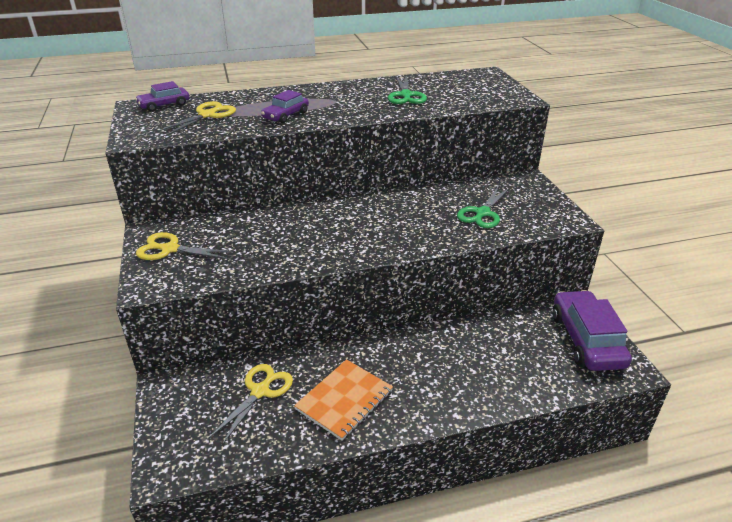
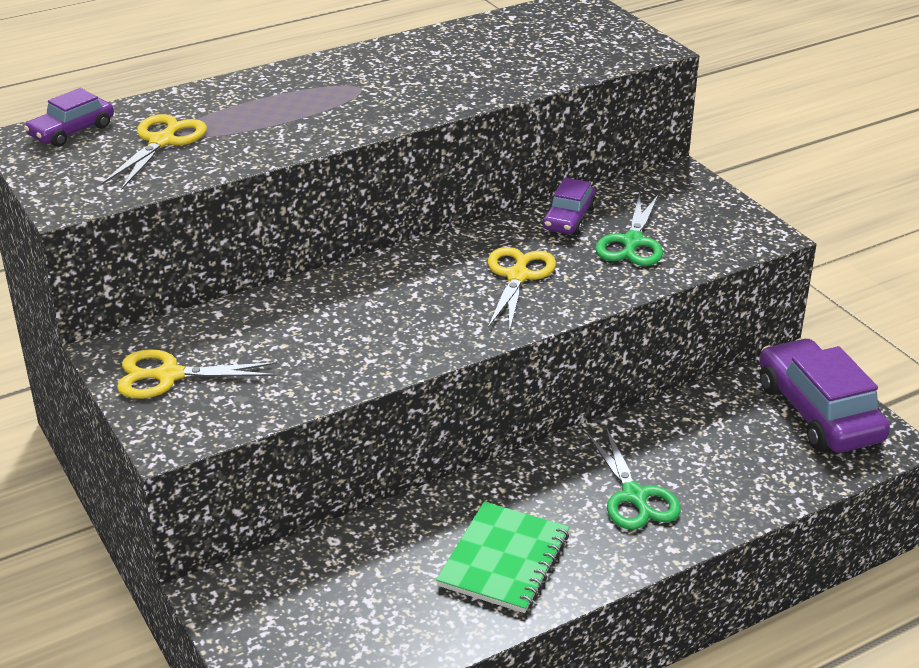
camera: 15 degrees left, 0 degrees up
yellow scissors [209,364,293,445] -> yellow scissors moved to [488,247,556,333]
purple car [261,90,309,123] -> purple car moved to [542,178,596,235]
orange notebook [294,359,393,441] -> green notebook [436,502,569,613]
green scissors [388,75,427,104] -> green scissors moved to [587,427,681,530]

